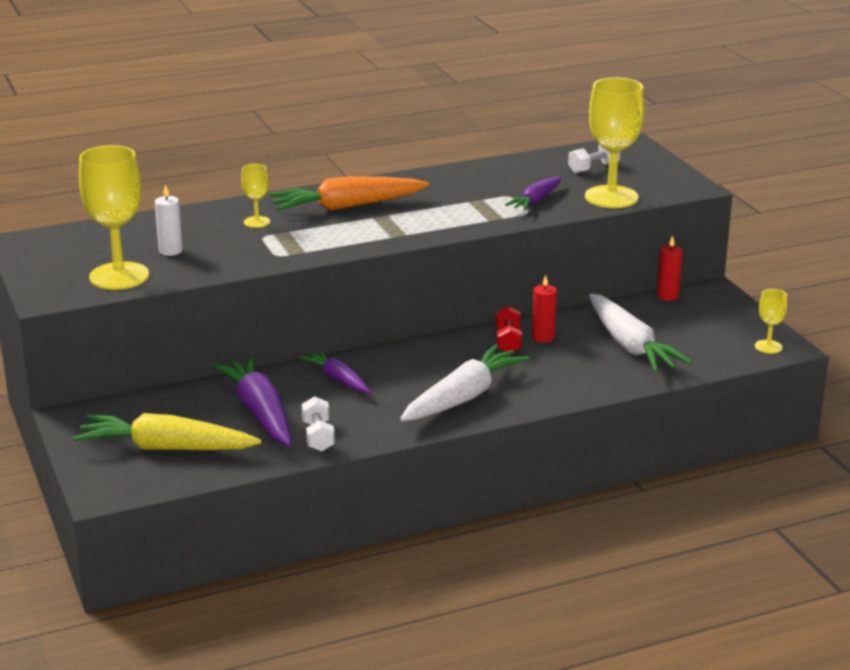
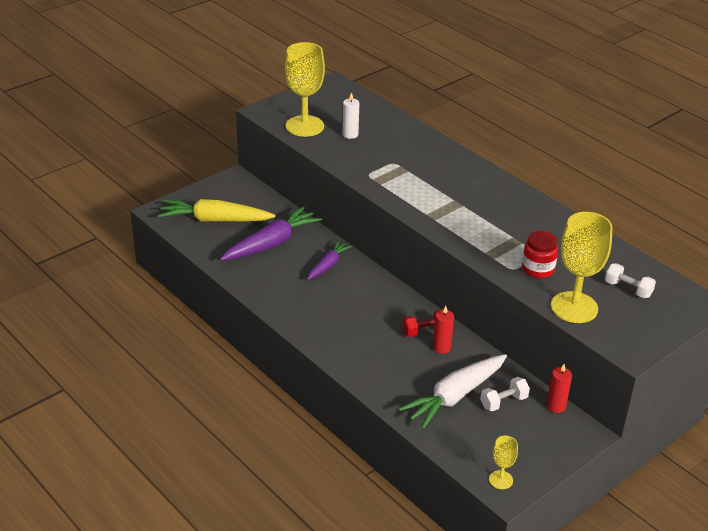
camera: 70 degrees right, 10 degrees up
yellow carrot [73,413,262,450] -> yellow carrot turned 75 degrees counterclockwise [158,199,275,221]
yellow goblet [241,164,270,228] -> none
orange carrot [269,176,429,211] -> none
white dumbbell [302,396,335,452] -> white dumbbell moved to [480,377,530,411]
white carrot [400,344,530,421] -> none
purple carrot [505,176,562,211] -> red jar [522,231,558,278]

